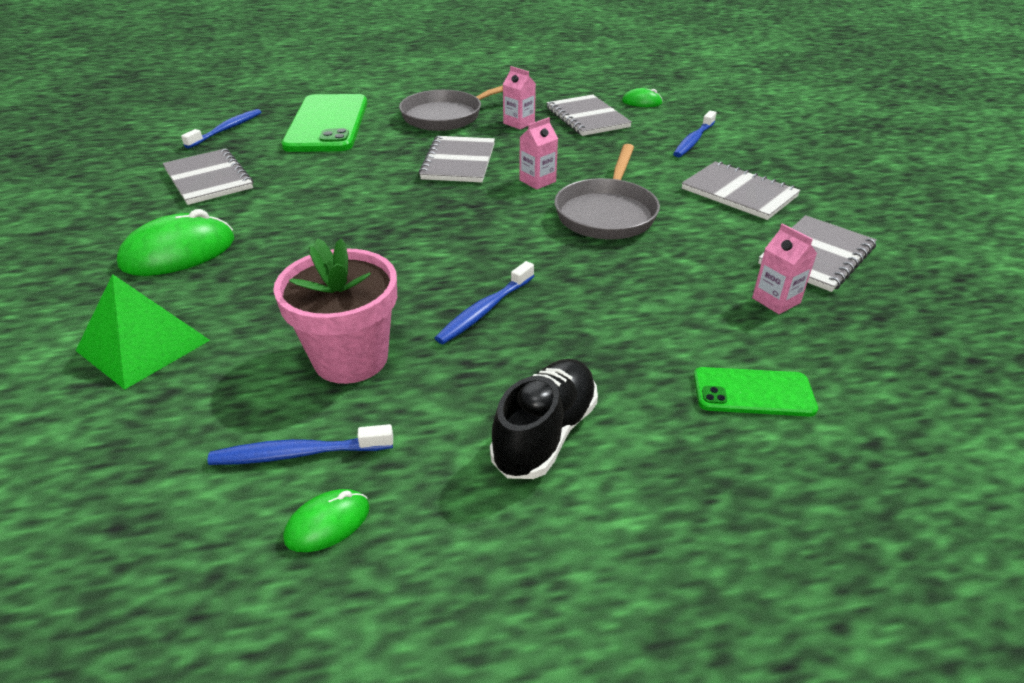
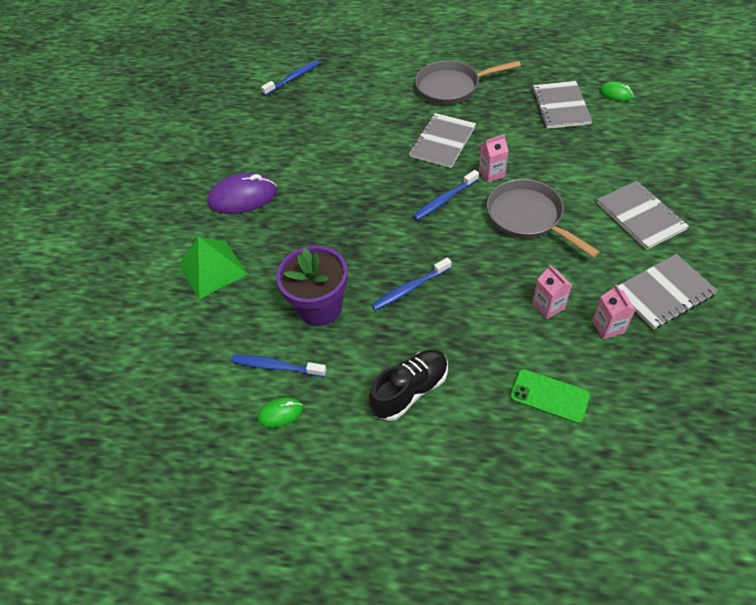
camera: 25 degrees right, 15 degrees up
green mouse [117,209,234,276] -> purple mouse [207,173,277,214]
grey notebook [163,149,253,205] -> none
pink flower pot [273,238,397,384] -> purple flower pot [276,246,348,326]
green phone [281,94,367,152] -> none
pink carton [503,66,536,129] -> pink carton moved to [532,265,572,319]
grey pan [554,144,660,239] -> grey pan turned 105 degrees clockwise [487,179,600,258]
blue toothbrush [673,111,716,157] -> blue toothbrush moved to [413,170,479,220]

